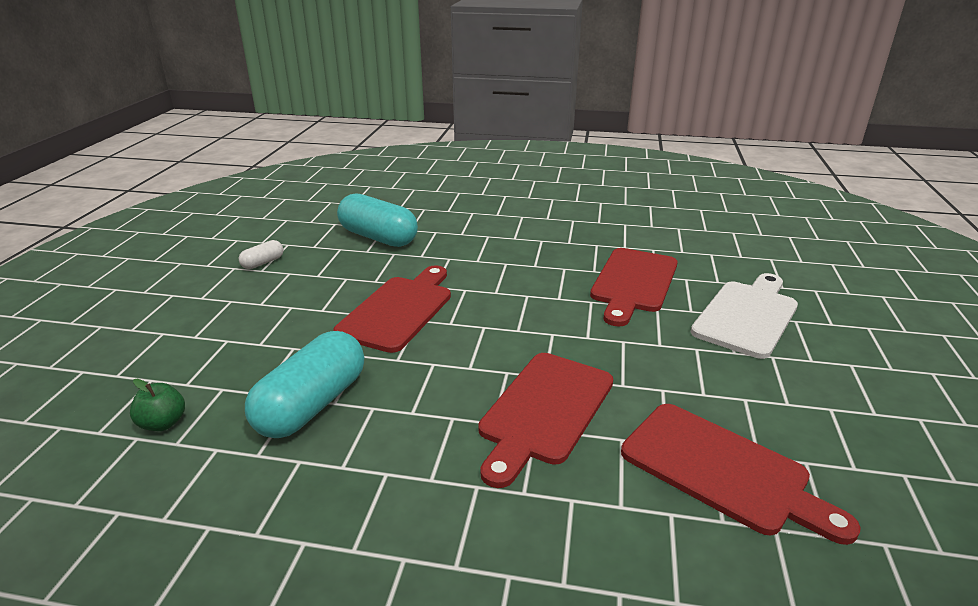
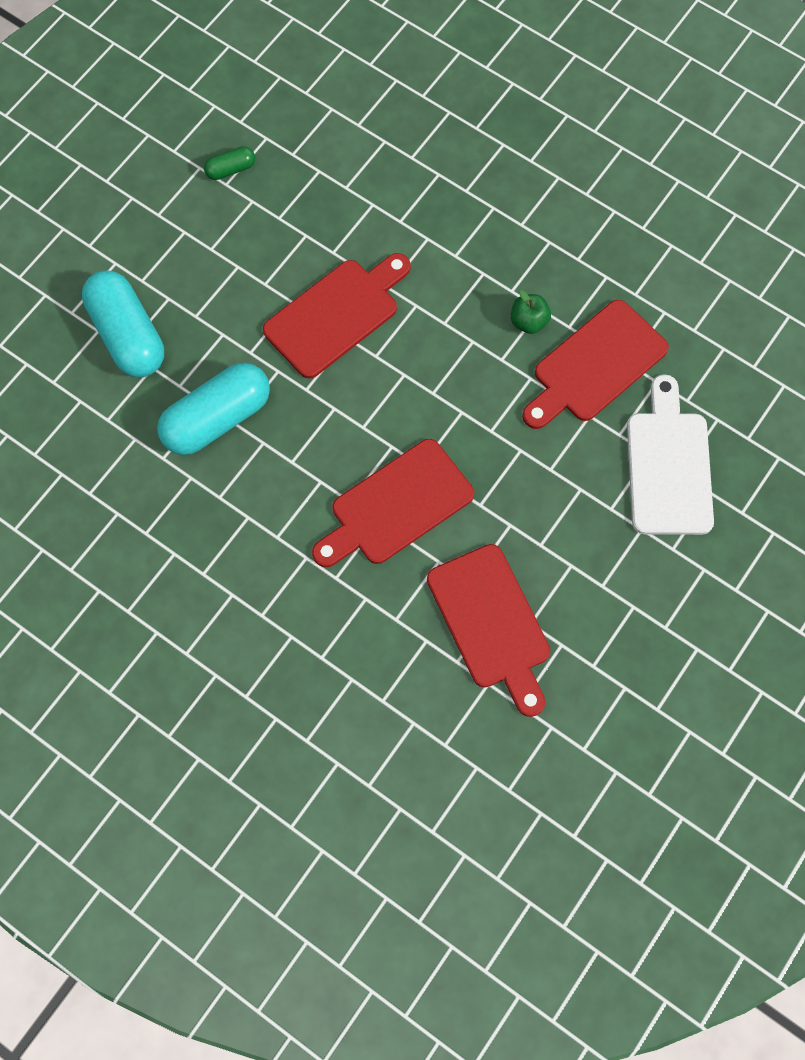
camera: 25 degrees right, 40 degrees up
green apple [130,379,185,431] -> green apple moved to [511,290,551,334]
white capsule [239,240,284,269] -> green capsule [204,146,255,180]
turquoise capsule [337,193,418,247] -> turquoise capsule moved to [82,270,164,378]
white cutting board [691,273,798,359] -> white cutting board turned 60 degrees counterclockwise [627,374,714,535]

